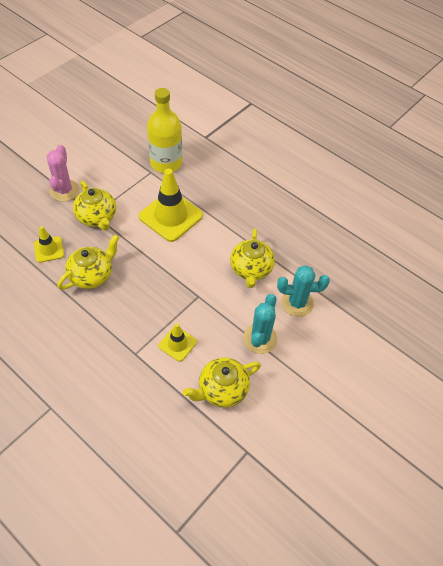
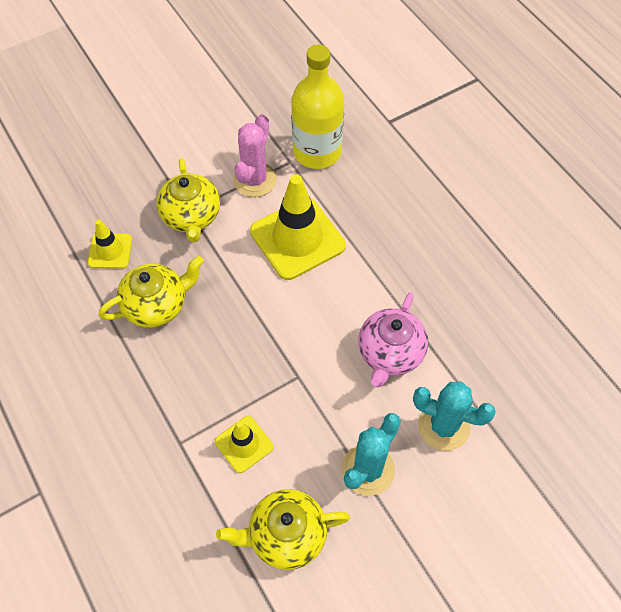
camera: 20 degrees right, 5 degrees up
pink cactus [47,145,79,202] -> pink cactus moved to [233,114,277,197]
yellow teapot [230,228,275,288] -> pink teapot [358,292,428,387]

